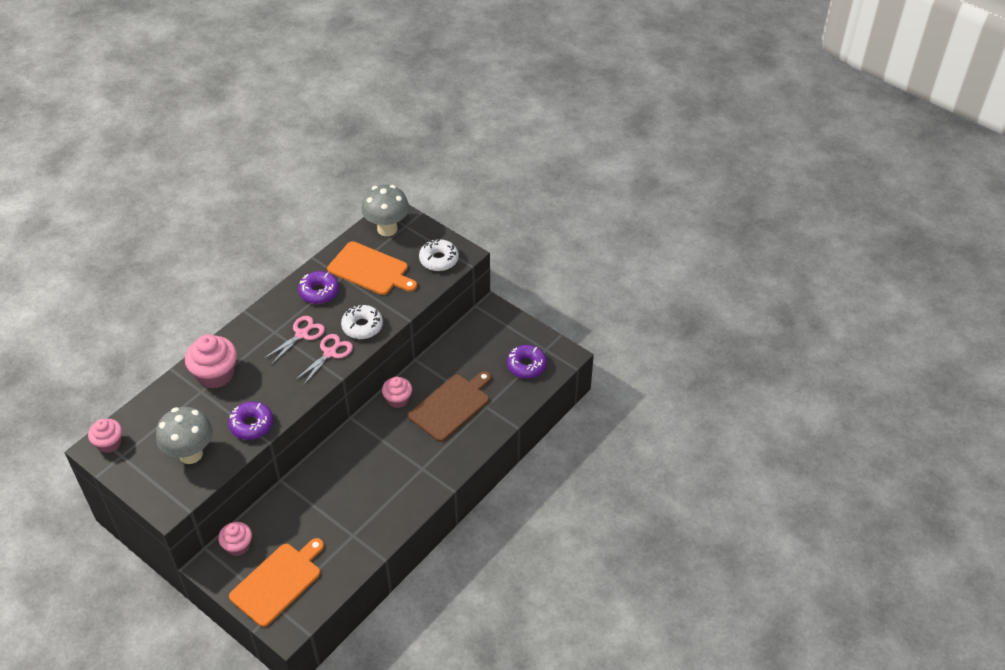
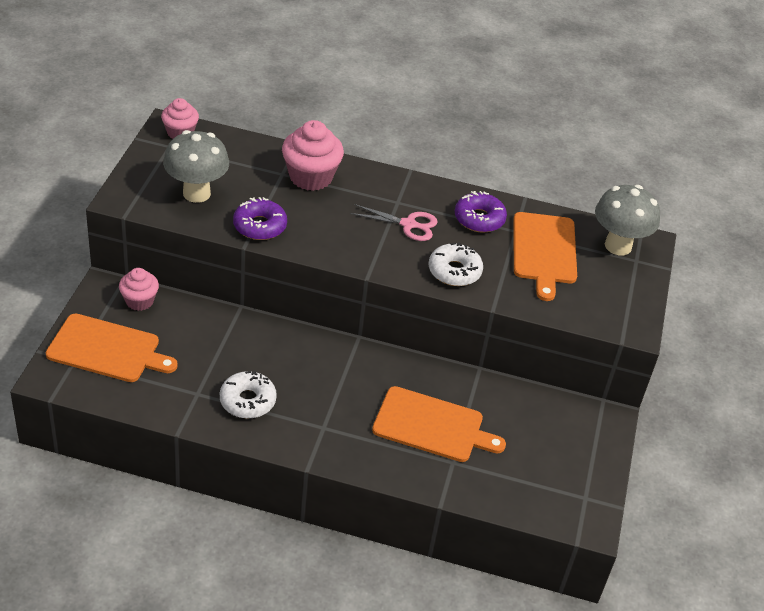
camera: 60 degrees right, 5 degrees down
pink scissors [295,334,353,386] -> none
pink cupcake [382,377,412,408] -> none
brown cutting board [409,371,491,442] -> orange cutting board [372,386,506,462]
white donut [419,239,459,271] -> white donut moved to [220,371,277,418]
purple donut [507,345,547,379] -> none

